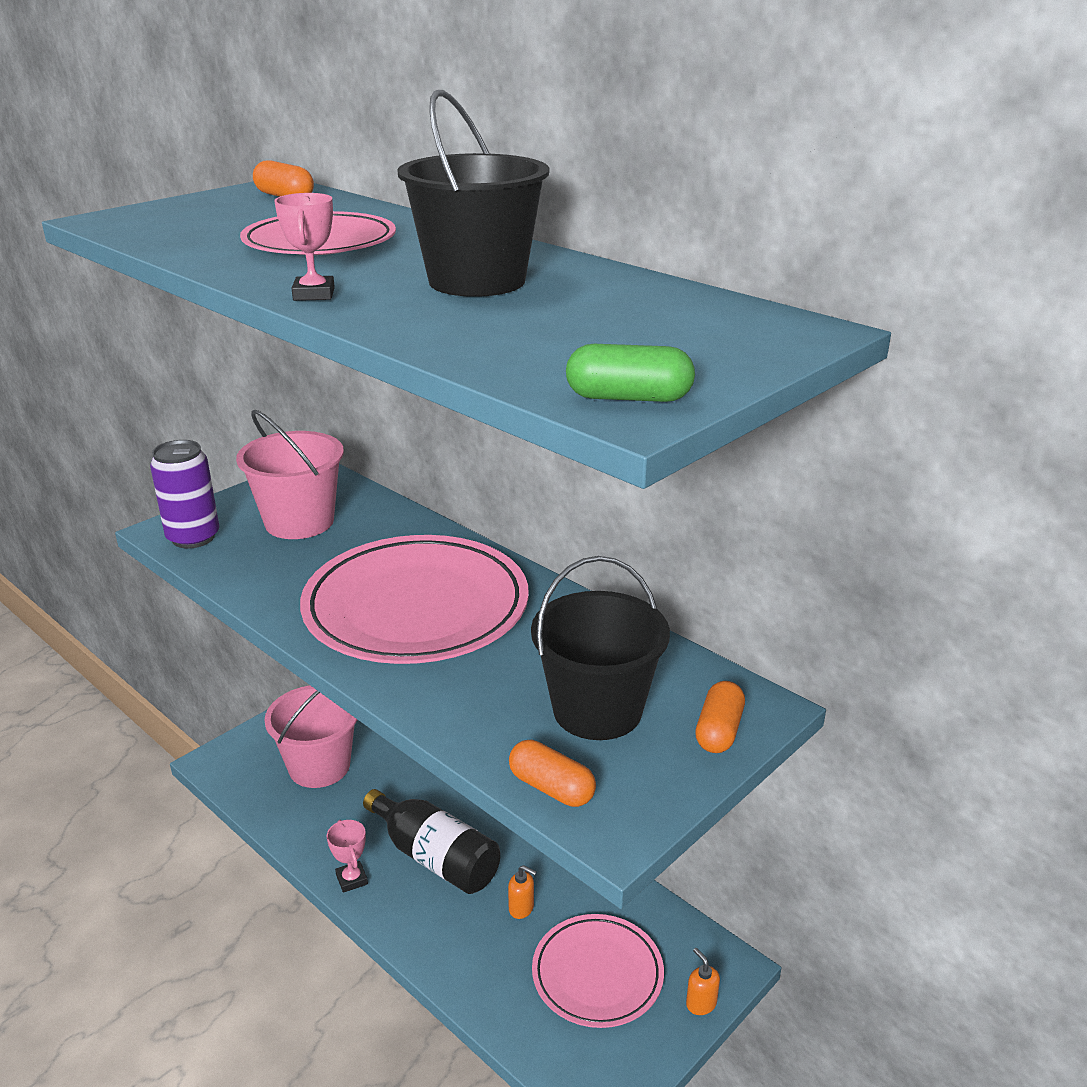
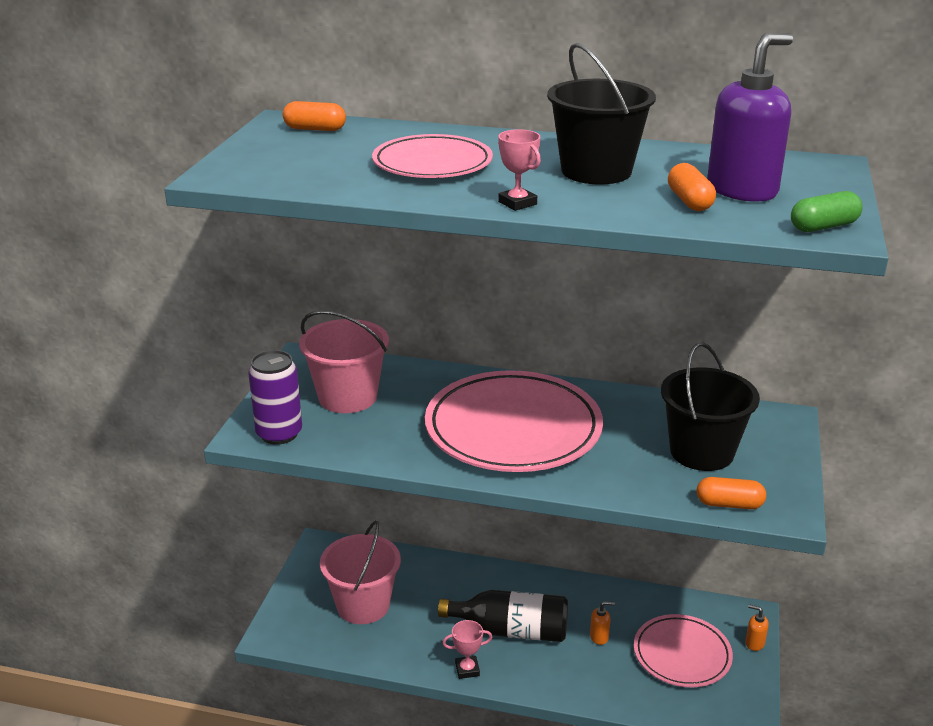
camera: 30 degrees left, 0 degrees up
pink trophy [327,820,368,893] -> pink trophy turned 45 degrees counterclockwise [442,620,492,679]
orange capsule [695,681,745,753] -> orange capsule moved to [668,163,716,211]
none -> purple soap dispenser [707,33,793,202]

